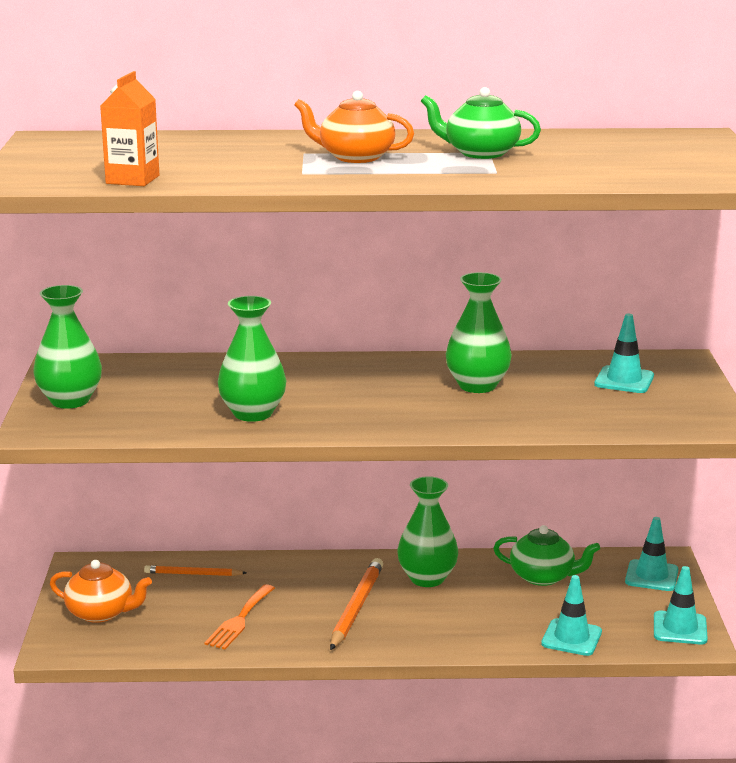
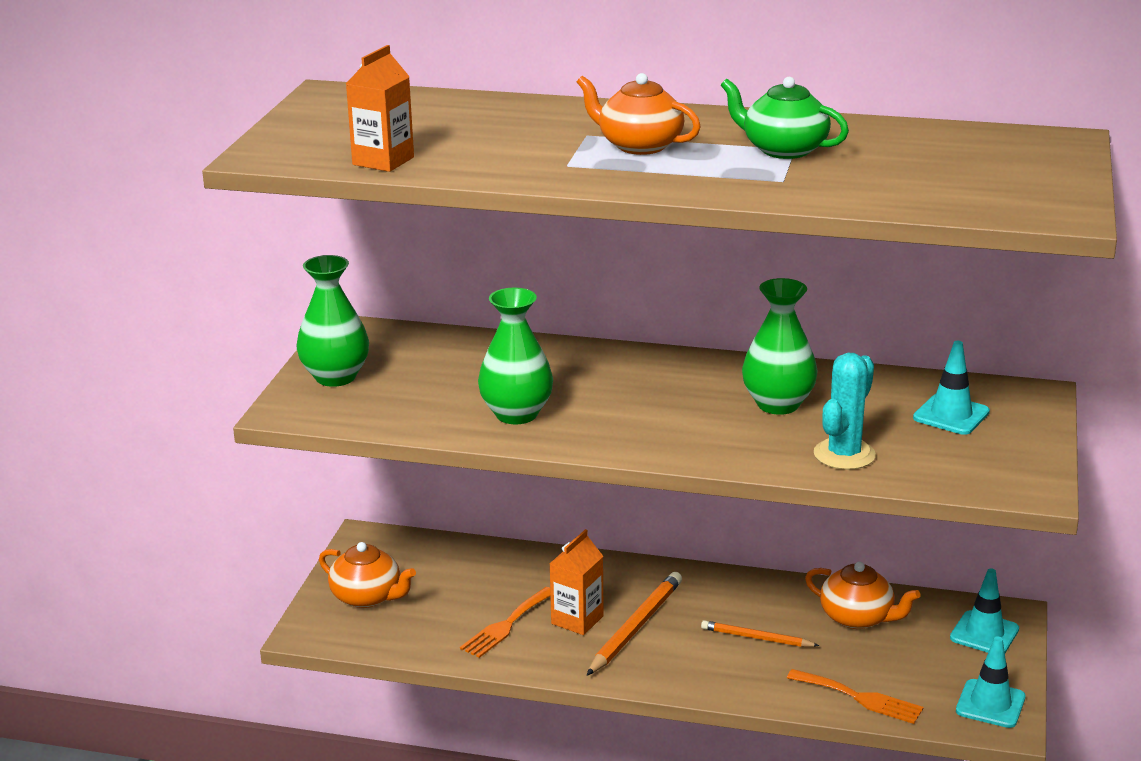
camera: 15 degrees right, 5 degrees up
orange pencil [144,565,247,576] -> orange pencil moved to [701,620,820,647]
green vase [397,476,458,587] -> none
green teapot [494,525,600,586] -> orange teapot [805,562,920,629]
turquoise traffic cone [541,575,602,656] -> orange fork [787,669,924,724]
none -> orange carton [549,529,604,635]
none -> turquoise cactus [814,352,876,470]

